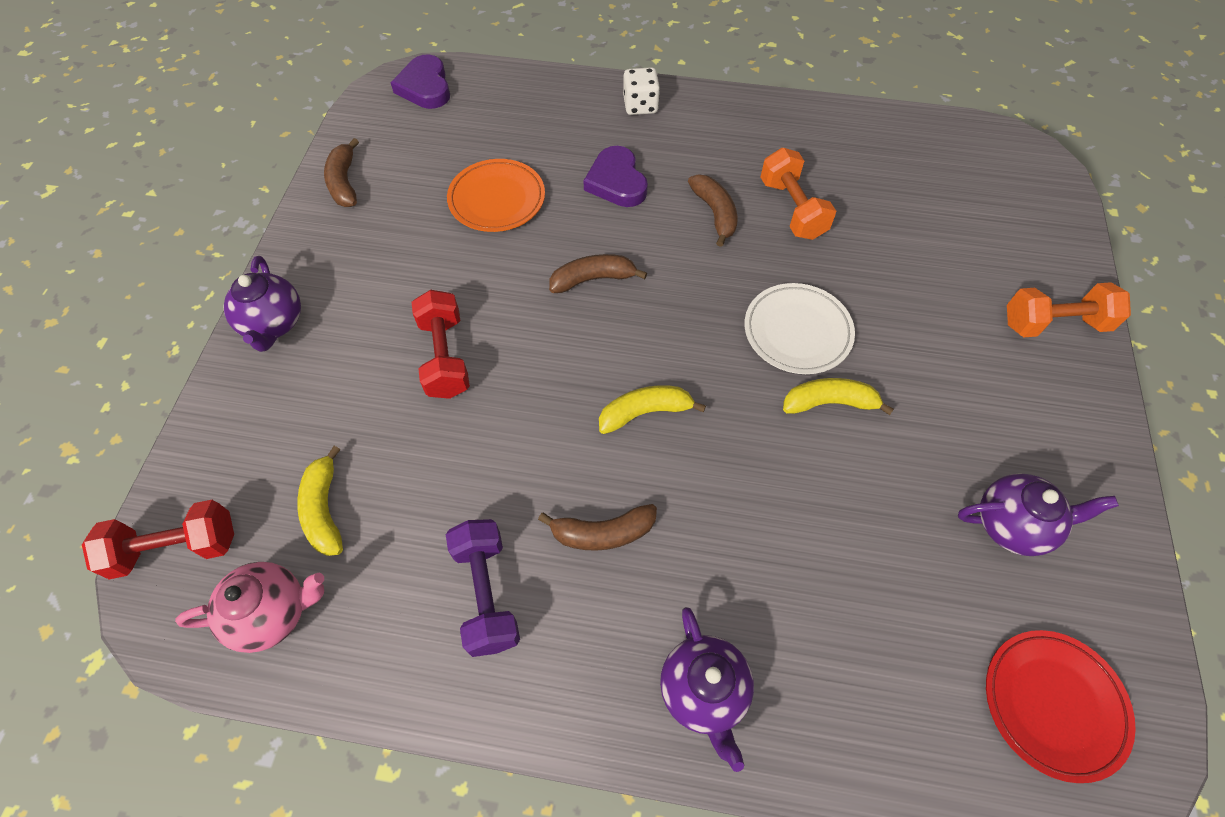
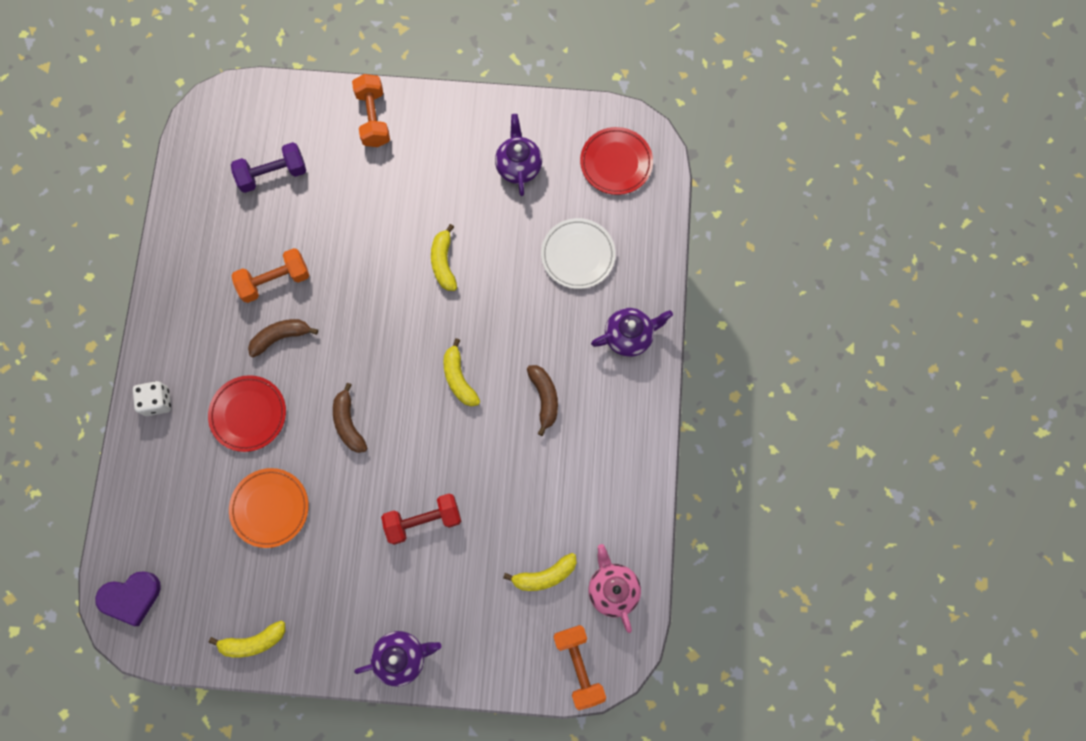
camera: 95 degrees left, 15 degrees up
red dumbbell [82,500,234,580] -> orange dumbbell [554,625,606,710]
brown banana [324,138,359,207] -> yellow banana [209,621,286,658]
purple dumbbell [446,519,520,657] -> purple dumbbell moved to [231,142,306,193]
purple heart [584,146,648,207] -> red plate [208,375,286,452]
white plate [745,283,855,374] -> white plate moved to [541,218,616,289]

